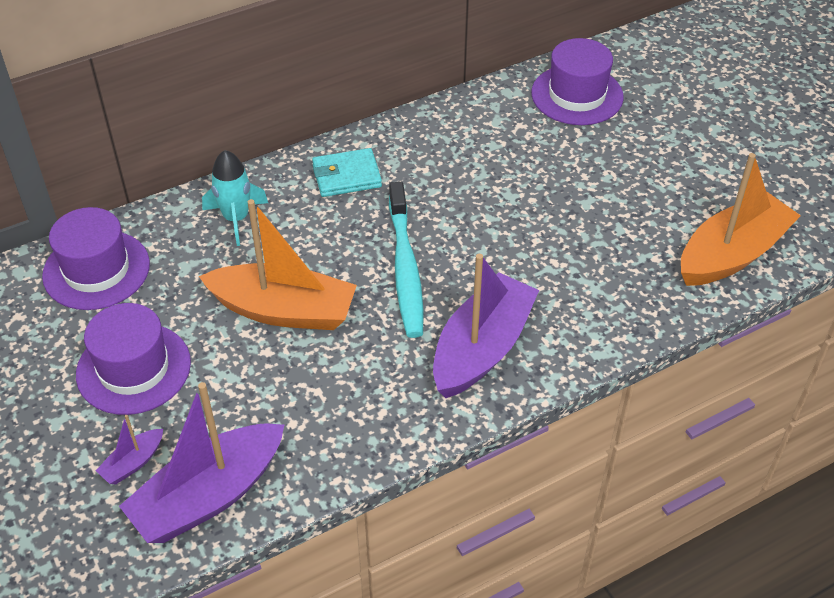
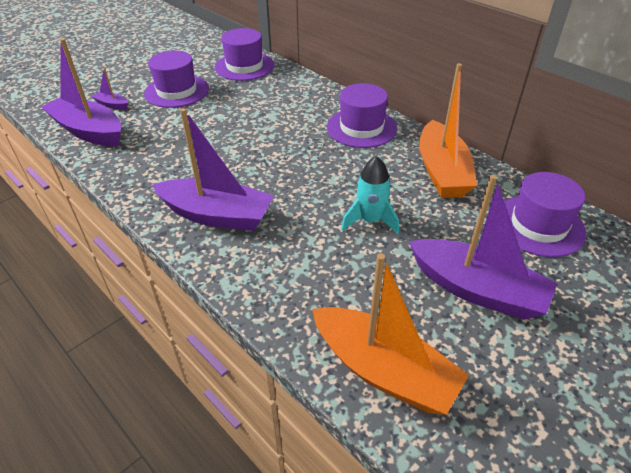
camera: 75 degrees right, 5 degrees down
orange boat [199,199,357,330] -> orange boat moved to [419,63,477,198]
turquoise rocket [202,150,268,246] -> turquoise rocket moved to [341,156,399,234]
turquoise wallet [312,148,382,197] -> purple hat [327,83,397,148]
turquoise toothbrush [389,182,423,338] -> none
none -> purple boat [409,175,558,320]

